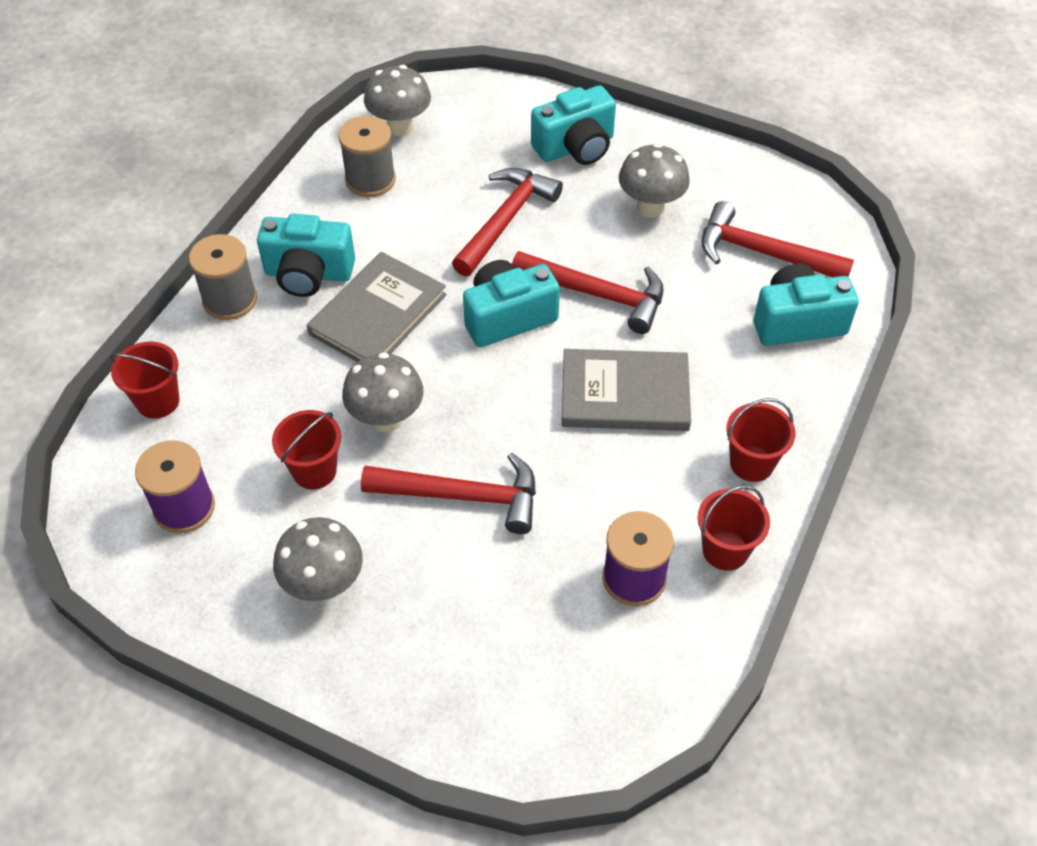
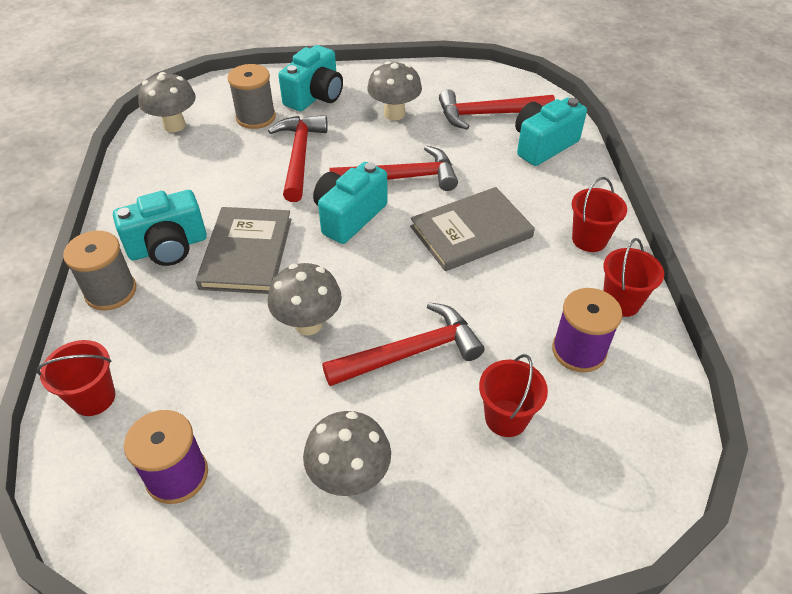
camera: 30 degrees left, 5 degrees down
red bucket [272,410,341,489] -> red bucket moved to [479,354,548,437]
grey spool [338,116,396,197] -> grey spool moved to [227,64,276,129]

